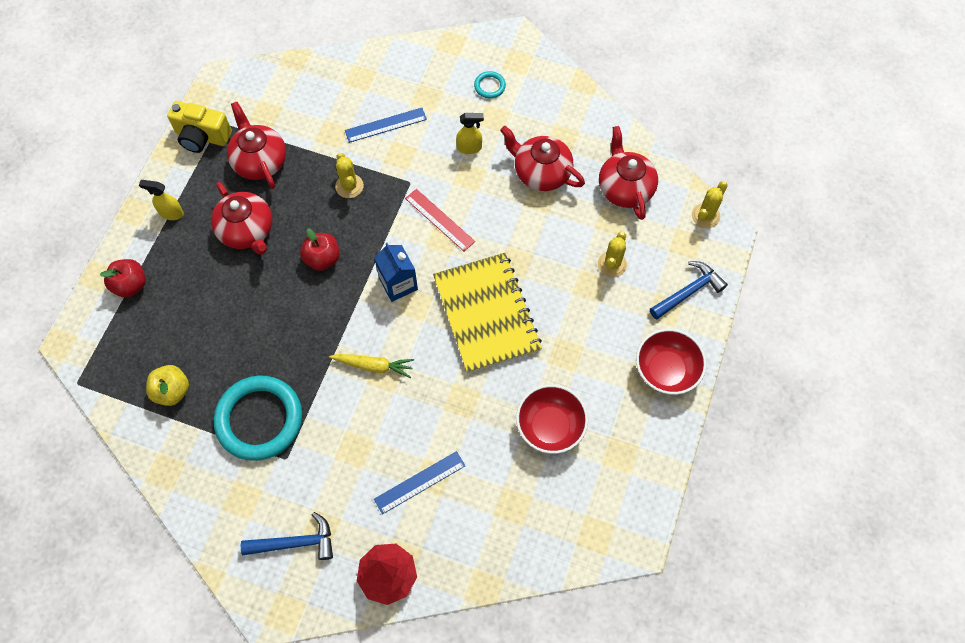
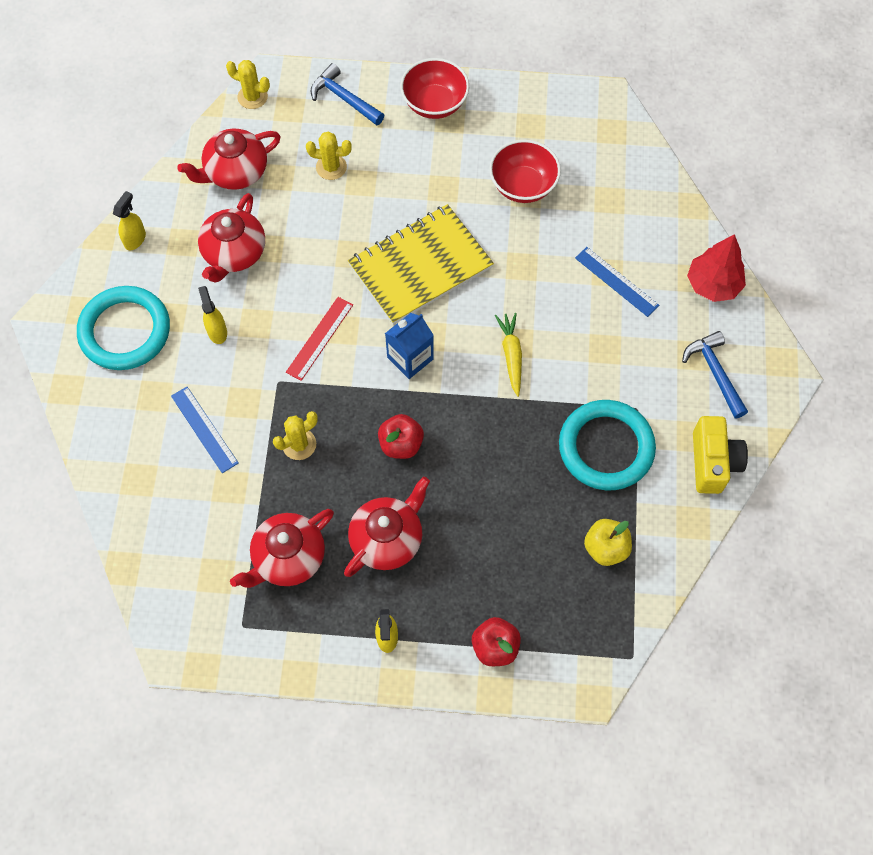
camera: 105 degrees left, 0 degrees up
yellow camera [167,101,232,153] -> yellow camera moved to [693,416,748,494]
turquoise ring [474,71,506,98] -> turquoise ring [77,286,170,370], size x2.39
none -> yellow spray bottle [113,191,146,250]

